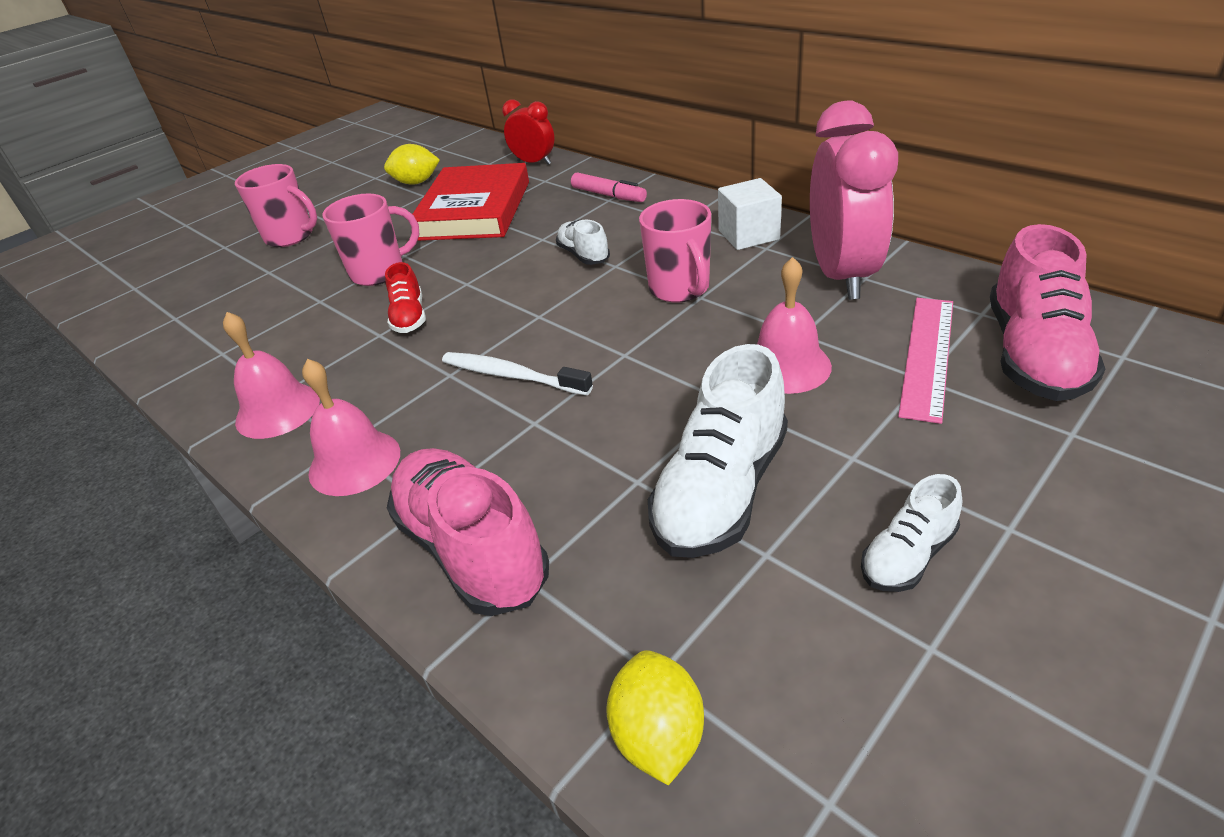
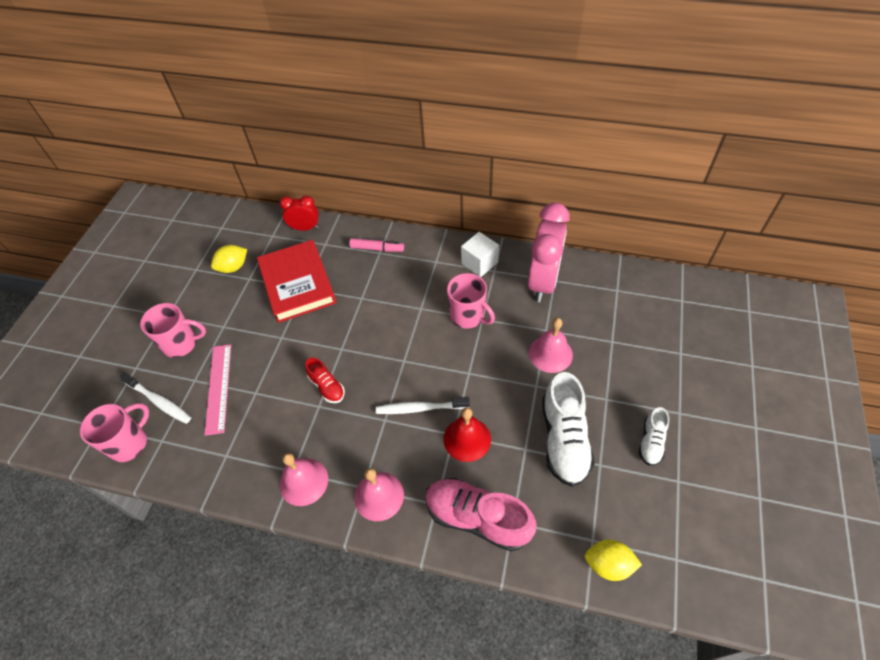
camera: 30 degrees left, 15 degrees up
pink mug [322,193,420,286] -> pink mug moved to [80,403,149,462]
white shoe [556,220,610,265] -> none
yellow lemon [606,650,704,785] -> yellow lemon turned 45 degrees counterclockwise [585,540,642,581]
pink clock [810,100,898,300] -> pink clock turned 45 degrees clockwise [528,203,570,302]
pink ruler [898,298,953,424] -> pink ruler moved to [204,344,231,436]
pink shoe [990,224,1105,401] -> none
none -> white toothbrush [120,373,191,424]
none -> red bell [444,407,491,462]

